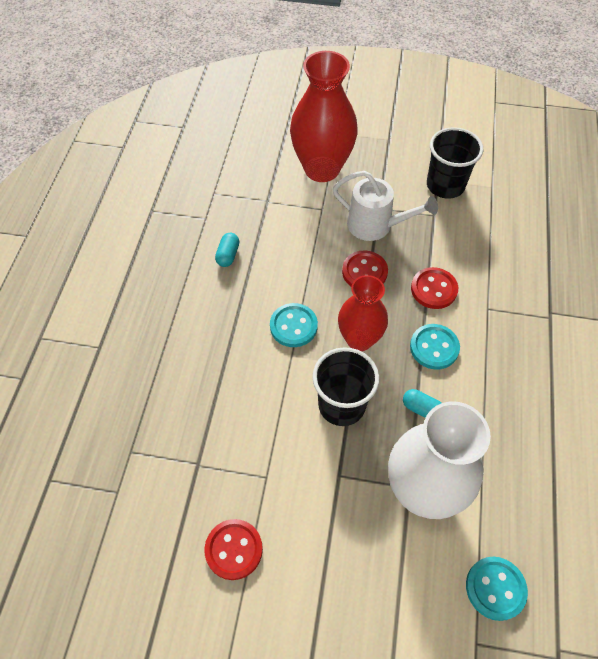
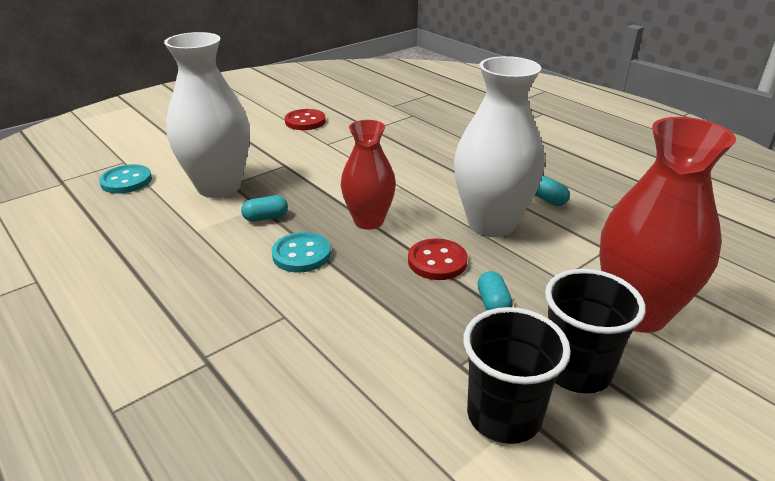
camera: 130 degrees right, 25 degrees down
turquoise button [270,303,318,347] -> none
black cup [312,347,379,426] -> black cup moved to [545,269,646,394]
white watering can [333,171,438,241] -> turquoise capsule [478,271,513,310]
red button [411,267,458,309] -> none
none -> white vase [454,56,545,237]

